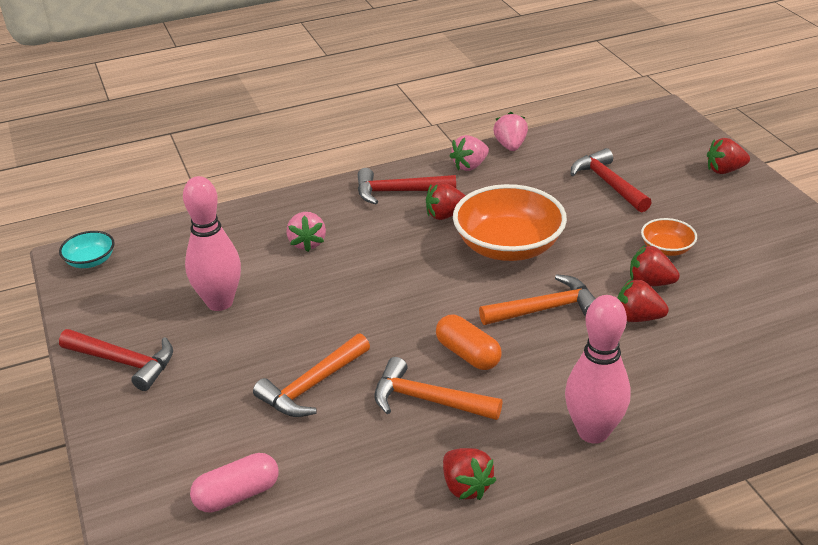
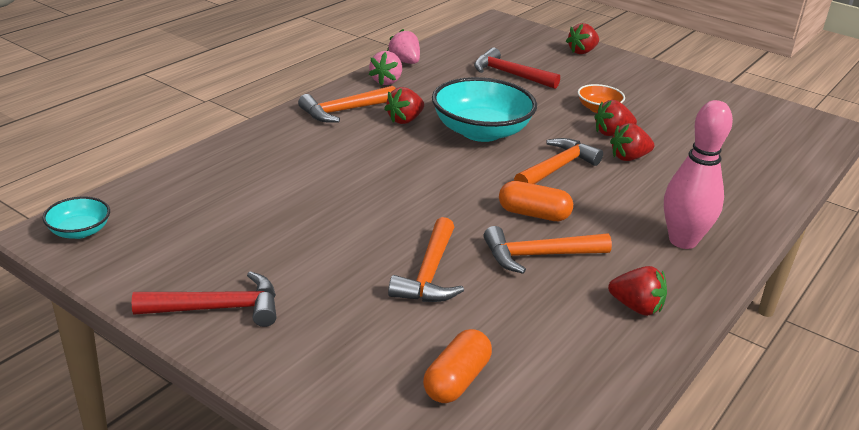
camera: 35 degrees left, 5 degrees down
pink bowling pin [183,176,241,311] -> none
pink capsule [190,453,279,513] -> orange capsule [423,329,492,403]
pink strawberry [286,212,326,252] -> none
red hammer [358,168,456,204] -> orange hammer [298,86,396,122]
orange bowl [453,184,567,261] -> turquoise bowl [432,77,537,142]

